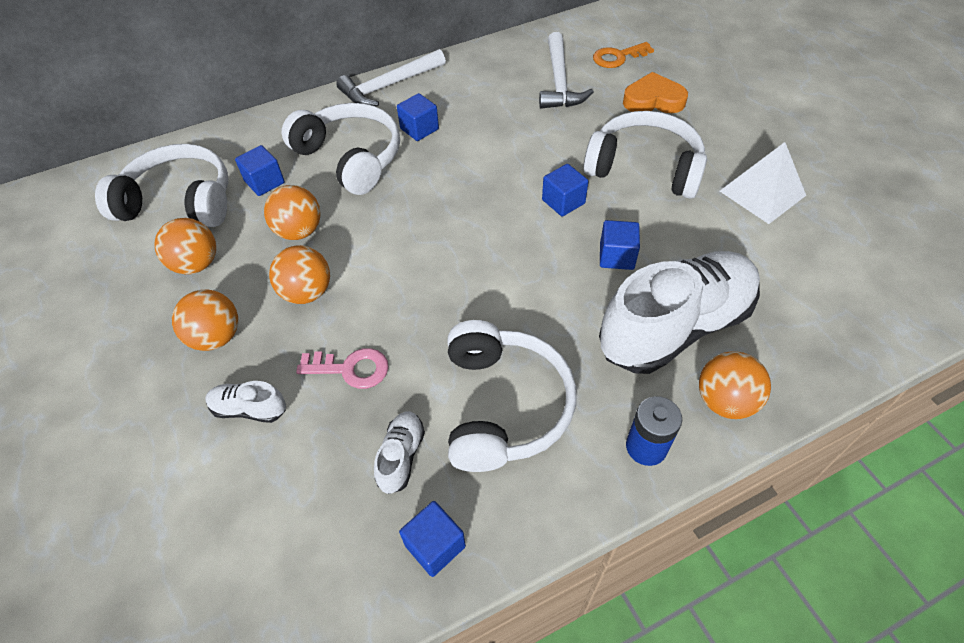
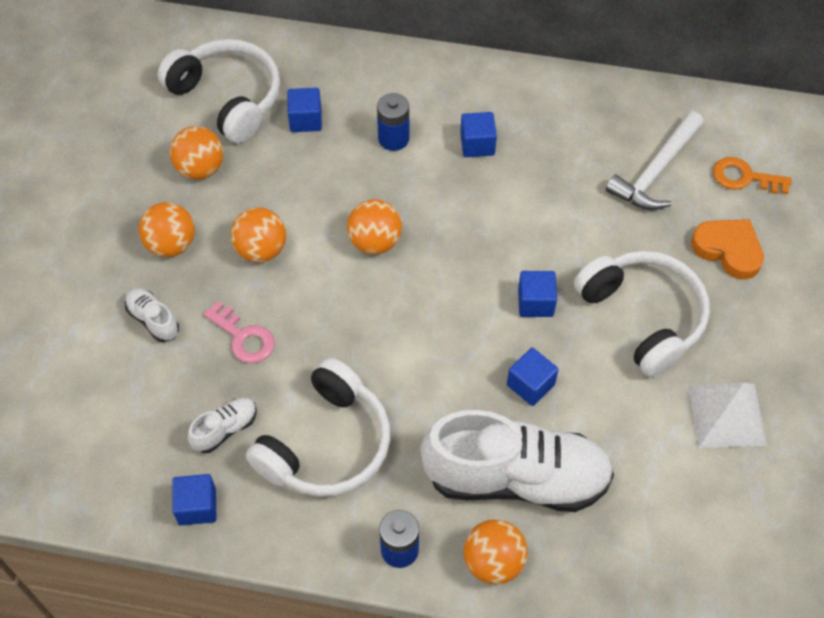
camera: 35 degrees right, 5 degrees up
orange ball [264,185,321,240] -> orange ball moved to [347,199,402,255]
white headphones [282,103,400,195] -> blue battery [377,93,409,151]
white hammer [336,49,446,106] -> none

